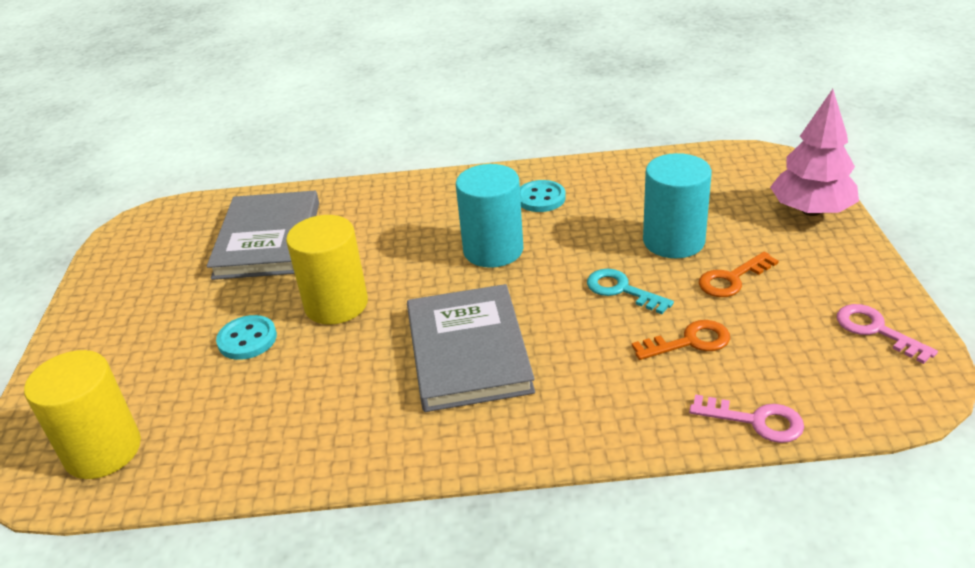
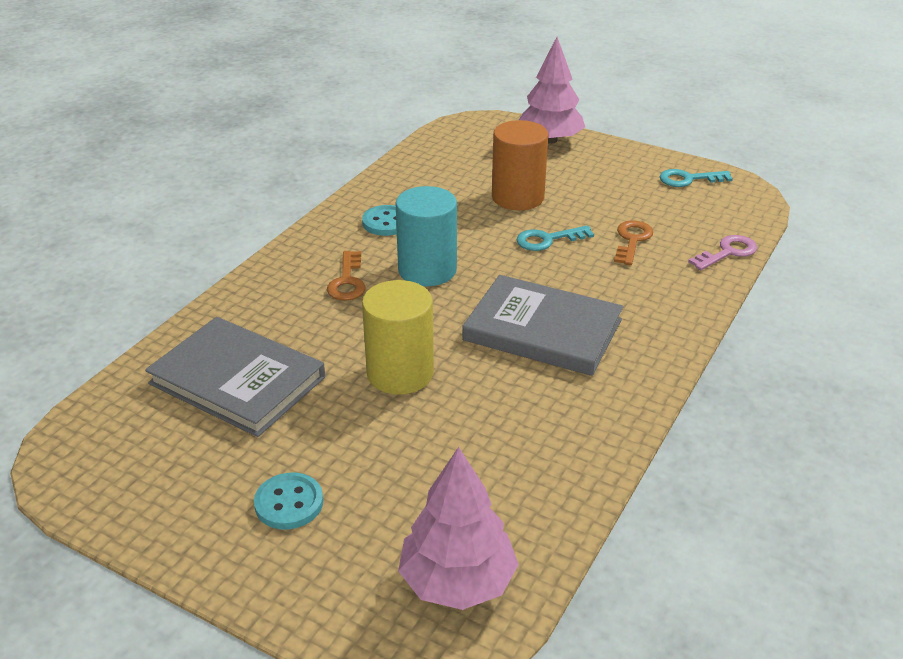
camera: 60 degrees left, 0 degrees up
yellow cylinder [24,350,141,479] -> pink tree [398,447,519,610]
turquoise button [216,315,277,360] -> turquoise button moved to [254,473,323,529]
turquoise cylinder [643,153,712,258] -> orange cylinder [492,120,548,210]
orange key [699,252,779,297] -> orange key moved to [327,251,365,301]
pink key [837,304,938,364] -> turquoise key [659,169,733,187]

